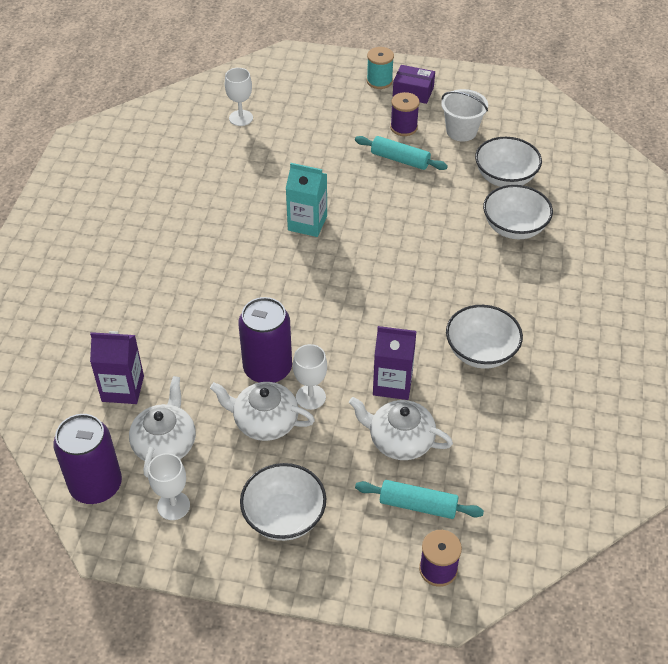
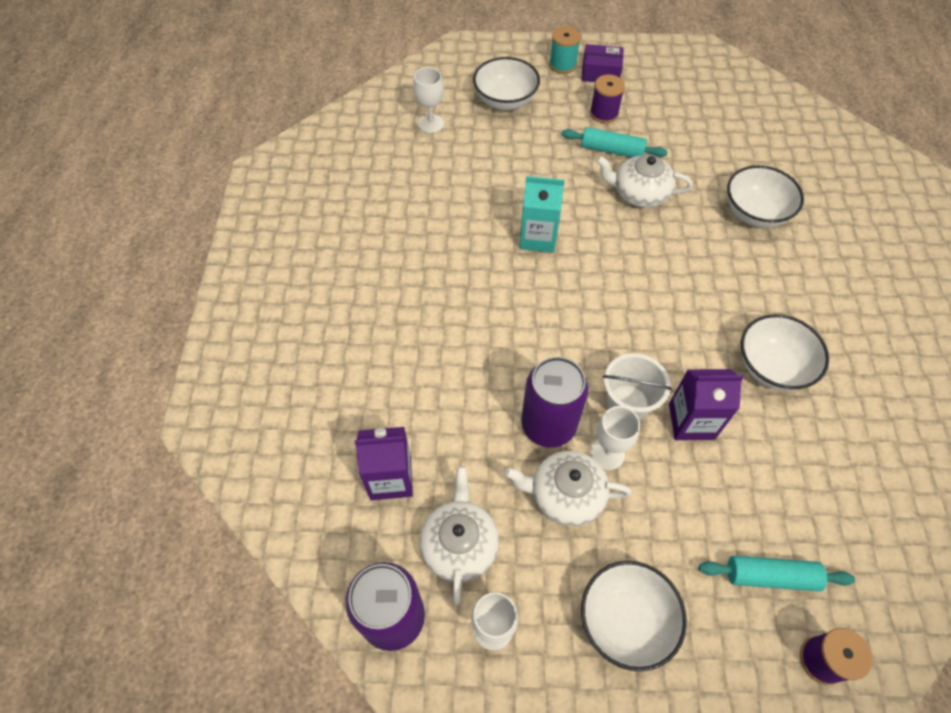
camera: 10 degrees left, 10 degrees up
white teapot [349,397,453,460] -> white teapot moved to [596,155,693,208]
white bucket [441,89,488,142] -> white bucket moved to [603,353,672,420]
white bowl [475,137,542,187] -> white bowl moved to [473,57,540,110]

